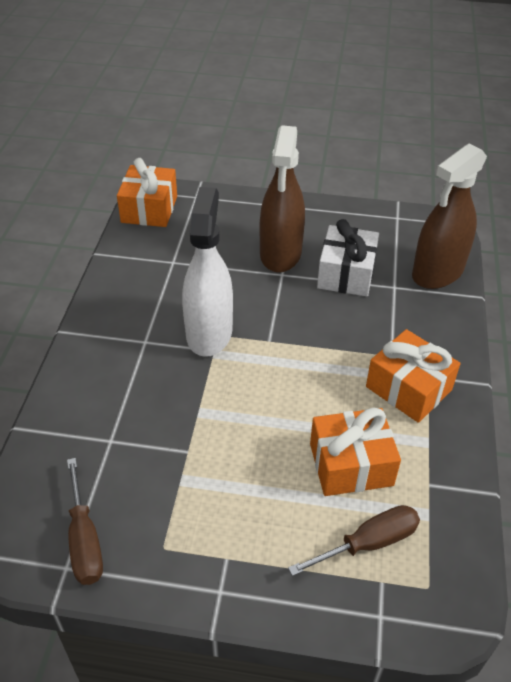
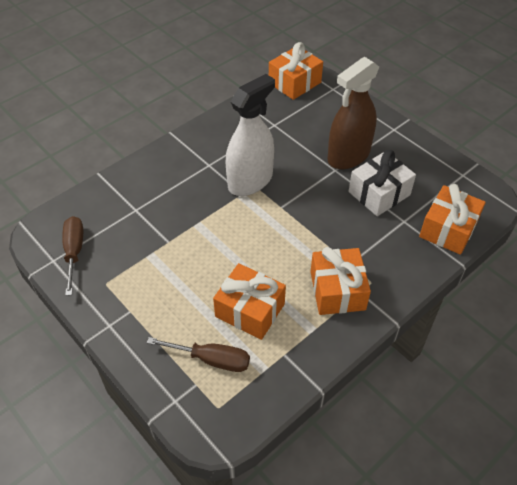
camera: 40 degrees right, 5 degrees up
brown screwdriver [67,458,103,585] -> brown screwdriver turned 150 degrees clockwise [62,216,83,296]
brown spray bottle [412,143,487,289] -> orange gift [419,184,486,255]

